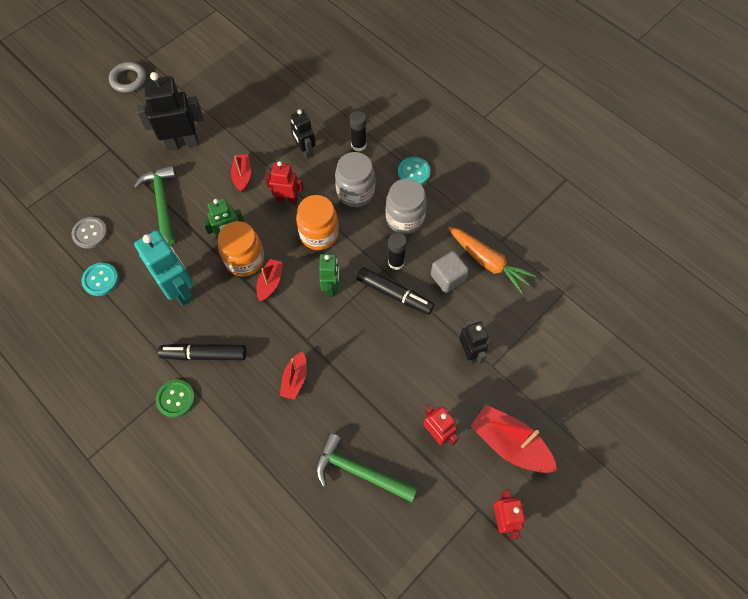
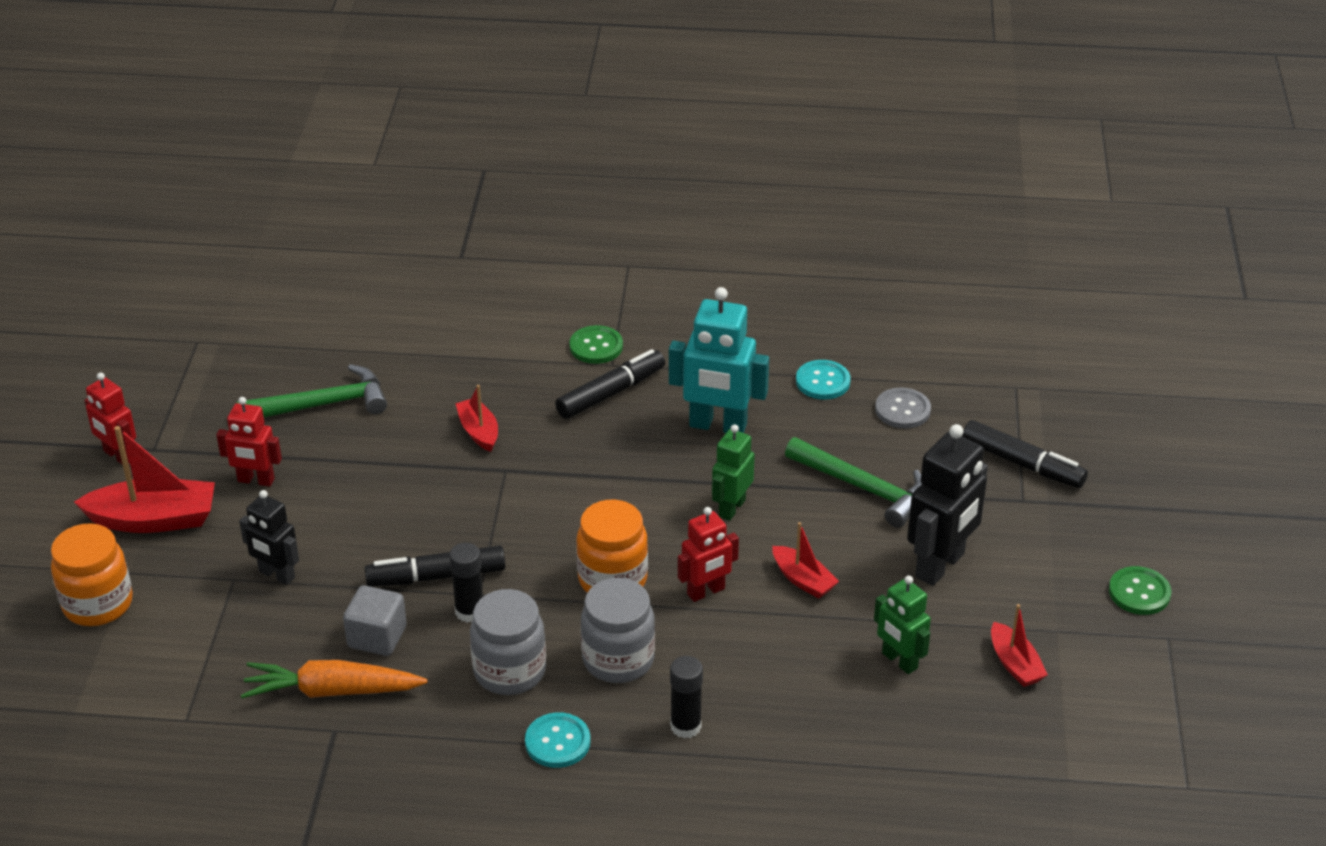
camera: 140 degrees right, 25 degrees down
grey ring [109,62,146,93] -> green button [1109,566,1172,615]
orange jar [218,221,264,276] -> orange jar moved to [51,523,133,626]
red boat [257,259,283,302] -> red boat moved to [991,604,1048,687]
black robot [290,109,316,159] -> none
green robot [319,253,339,297] -> green robot moved to [874,576,931,674]
none -> black marker [962,420,1088,488]

